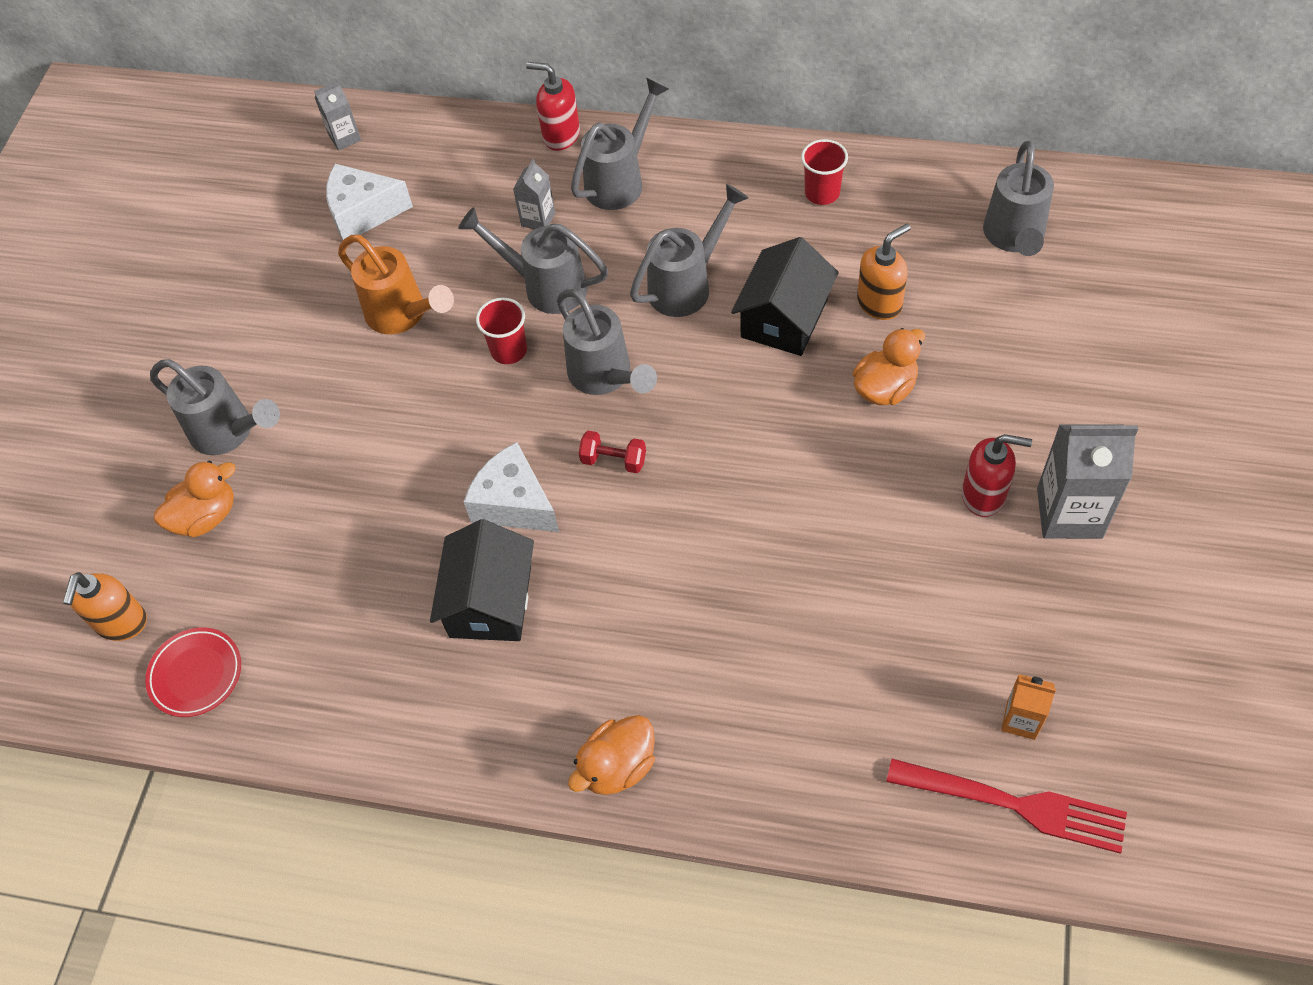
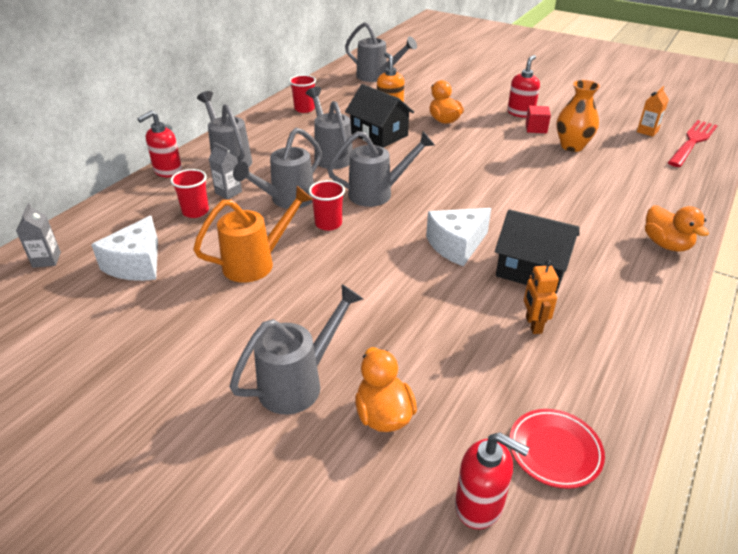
camera: 75 degrees left, 20 degrees down
orange soap dispenser [63,572,147,641] -> red soap dispenser [455,432,529,529]
red dumbbell [579,431,646,473] -> none
grey carton [1037,424,1138,539] -> none
none -> red cup [170,169,209,218]
none -> orange robot [524,260,559,334]
none -> red cube [525,106,551,133]
none -> orange vase [557,80,600,152]

